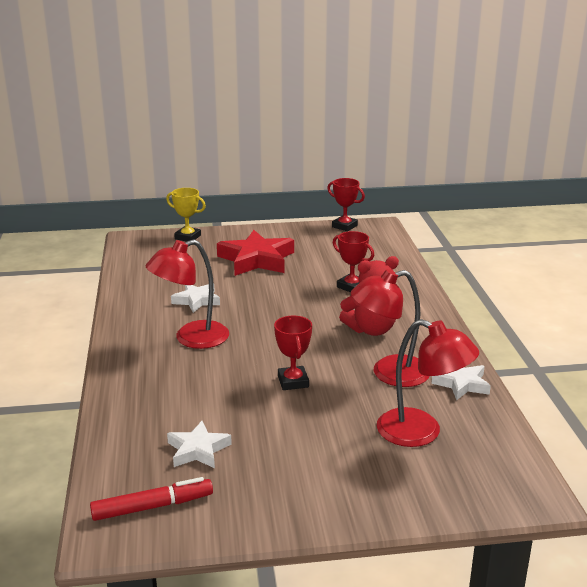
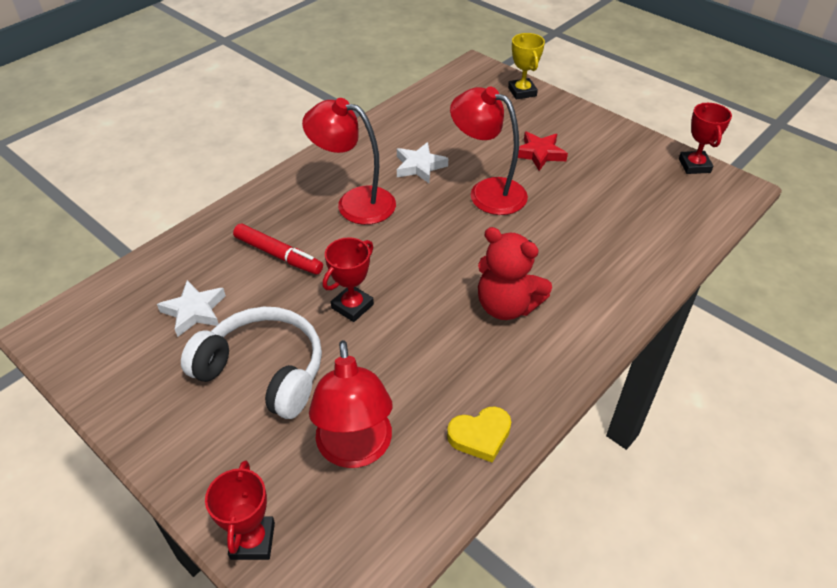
camera: 50 degrees right, 20 degrees up
red marker [90,477,213,521] -> red marker moved to [233,224,323,275]
red star [217,230,294,276] -> red star [518,131,568,171], size x0.56
red trophy [333,231,374,292] -> red trophy moved to [205,460,275,560]
red lamp [351,269,430,387] -> red lamp moved to [450,87,528,215]
white star [432,365,491,400] -> yellow heart [447,406,511,463]
none -> white headphones [181,307,322,419]

